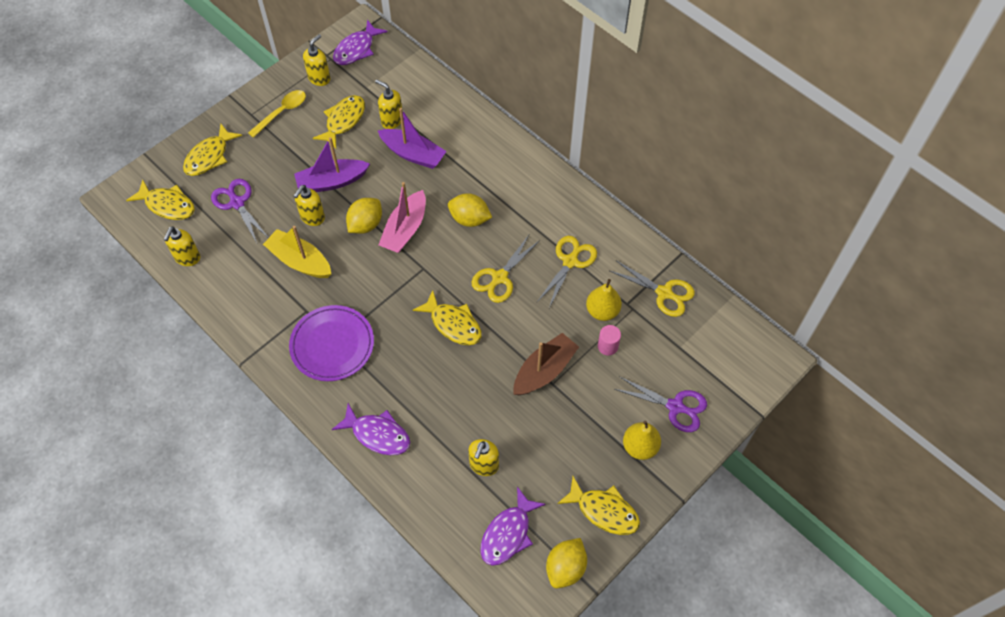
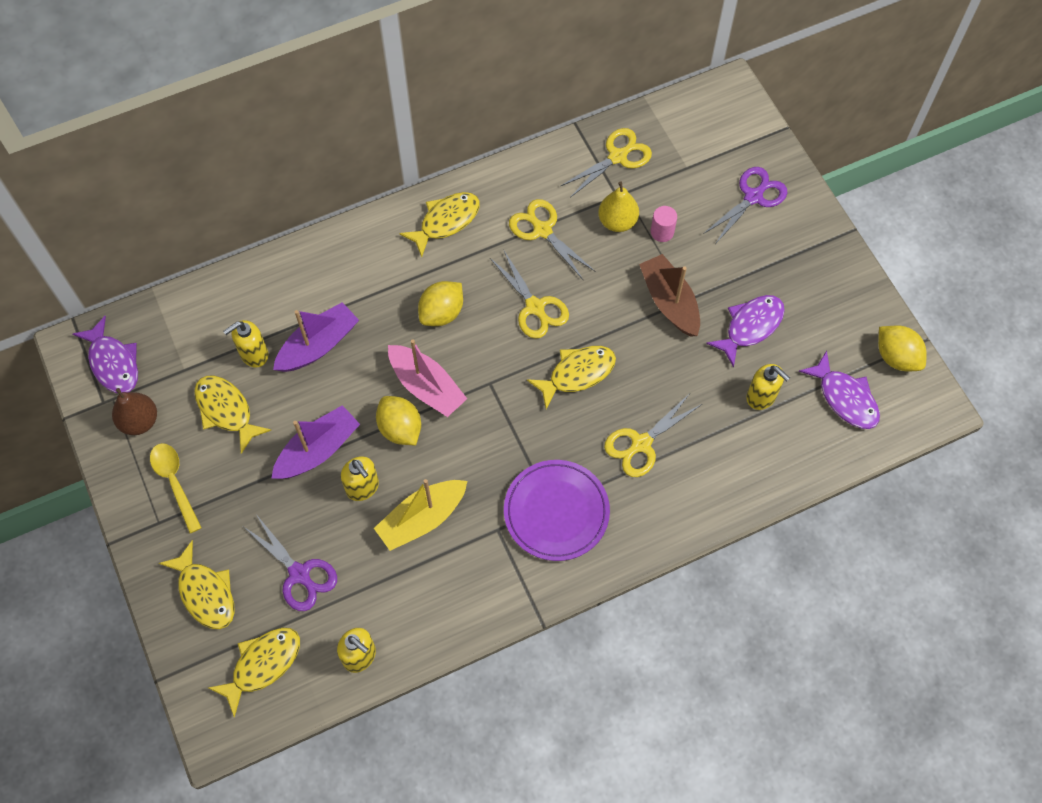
camera: 70 degrees left, 5 degrees up
purple scissors [211,179,269,243] -> purple scissors turned 120 degrees counterclockwise [244,514,337,611]
purple boat [294,137,370,192] -> purple boat turned 135 degrees counterclockwise [272,405,360,479]
yellow soap dispenser [303,34,330,86] -> brown pear [112,388,157,435]
purple fish [332,403,411,455] -> purple fish moved to [706,295,785,368]
yellow fish [557,476,640,535] -> yellow fish moved to [399,192,480,257]
yellow pear [623,420,661,460] -> none
none -> yellow scissors [604,394,702,477]

